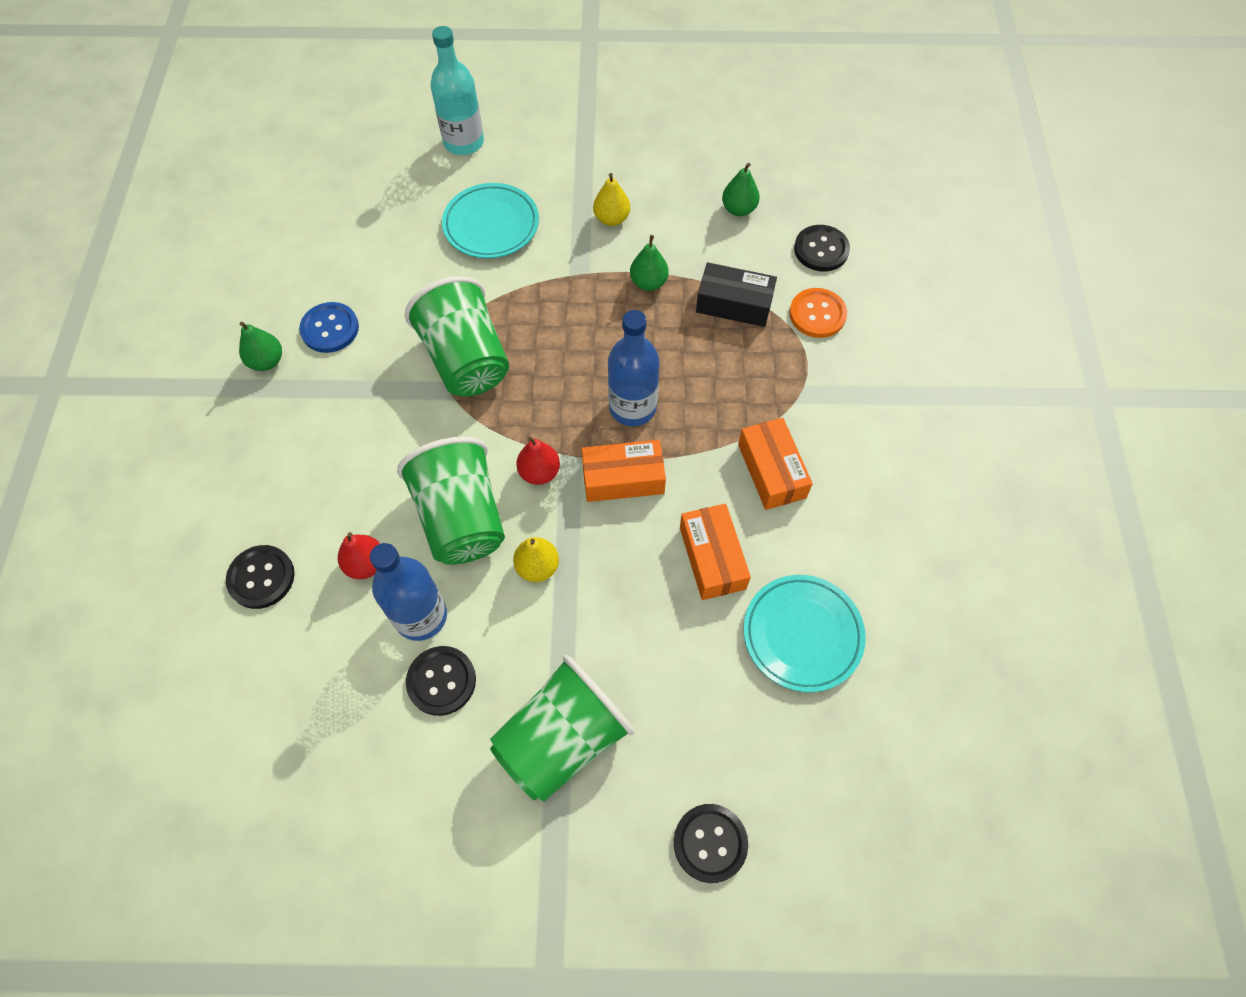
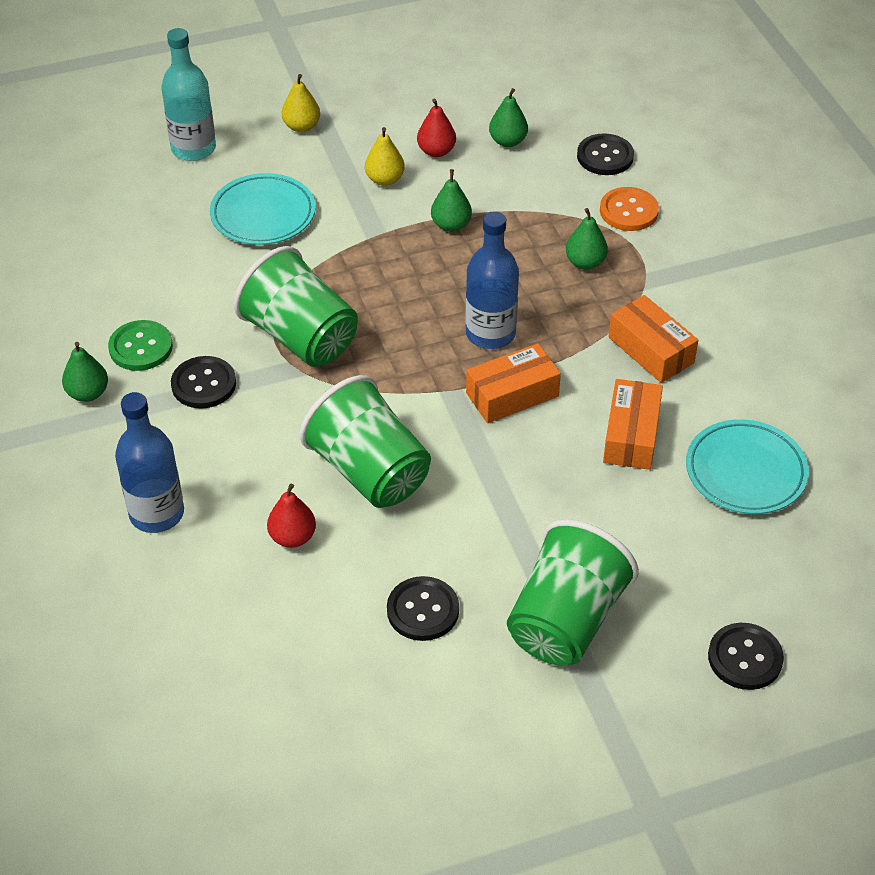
camera: 20 degrees left, 15 degrees down
black button [226,545,295,609] -> black button moved to [171,356,236,409]
blue button [299,302,359,353] -> green button [108,320,173,371]
blue bottle [370,543,447,641] -> blue bottle moved to [115,392,184,533]
yellow pear [513,537,559,582] -> yellow pear moved to [282,74,320,132]
red pear [516,437,560,485] -> red pear moved to [417,99,456,157]
orange box [680,504,751,600] -> orange box turned 45 degrees clockwise [603,379,663,470]
black box [696,262,777,327] -> none
none -> green pear [566,208,608,270]

